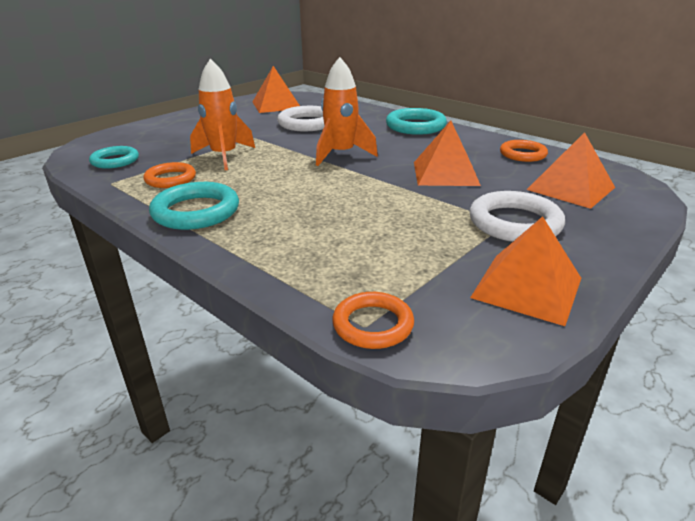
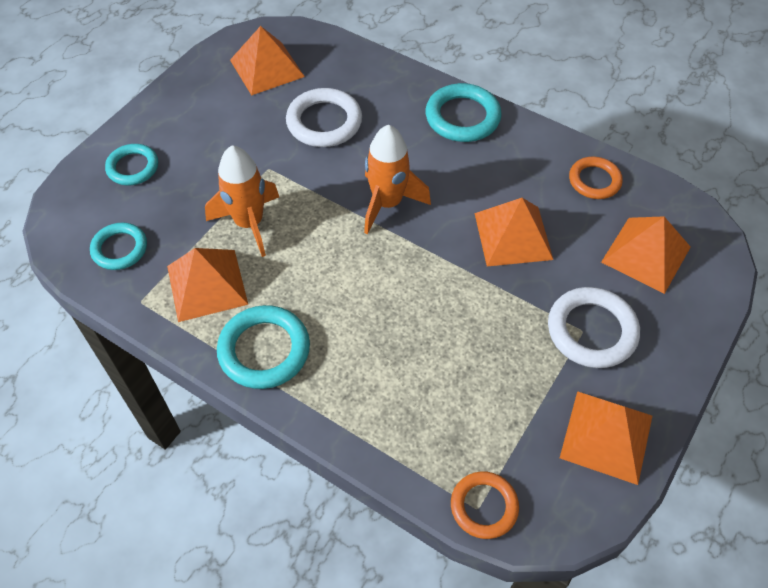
camera: 10 degrees left, 25 degrees up
orange ring [143,162,196,188] -> orange pyramid [167,248,248,322]
none -> turquoise ring [105,144,158,185]

